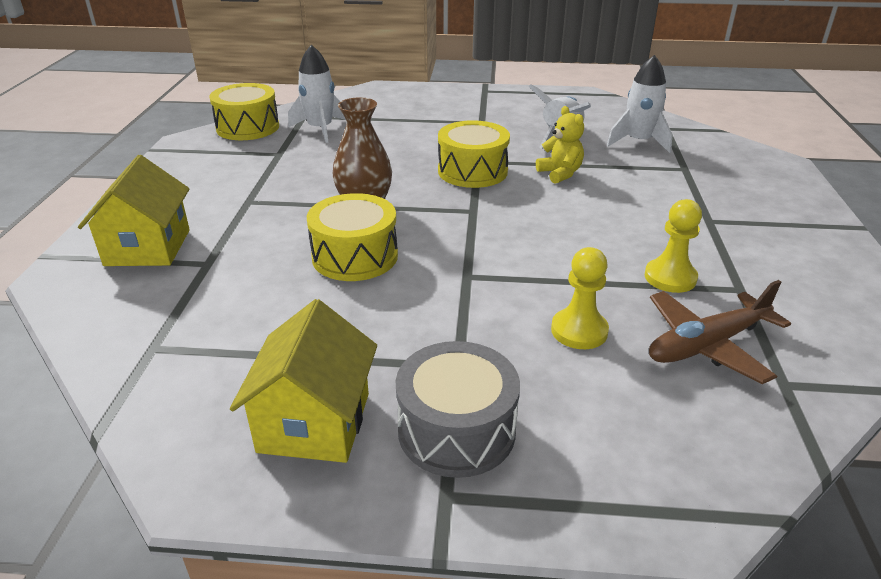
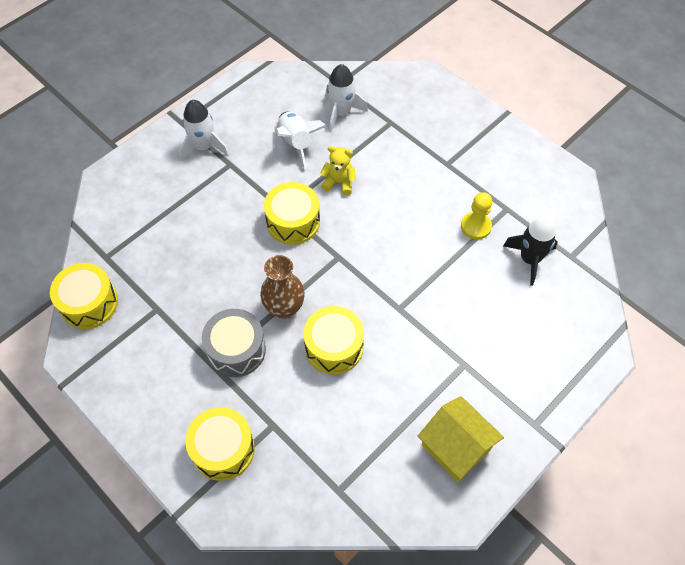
camera: 50 degrees left, 25 degrees up
yellow house [78,155,190,266] -> yellow drum [185,407,255,481]
white rocket [288,45,346,143] -> white rocket moved to [179,100,229,162]
grey drum [396,341,520,478] -> grey drum moved to [202,309,266,377]
yellow pawn [551,247,609,349] -> none
brown plane [649,280,791,384] -> black rocket [503,216,558,286]

